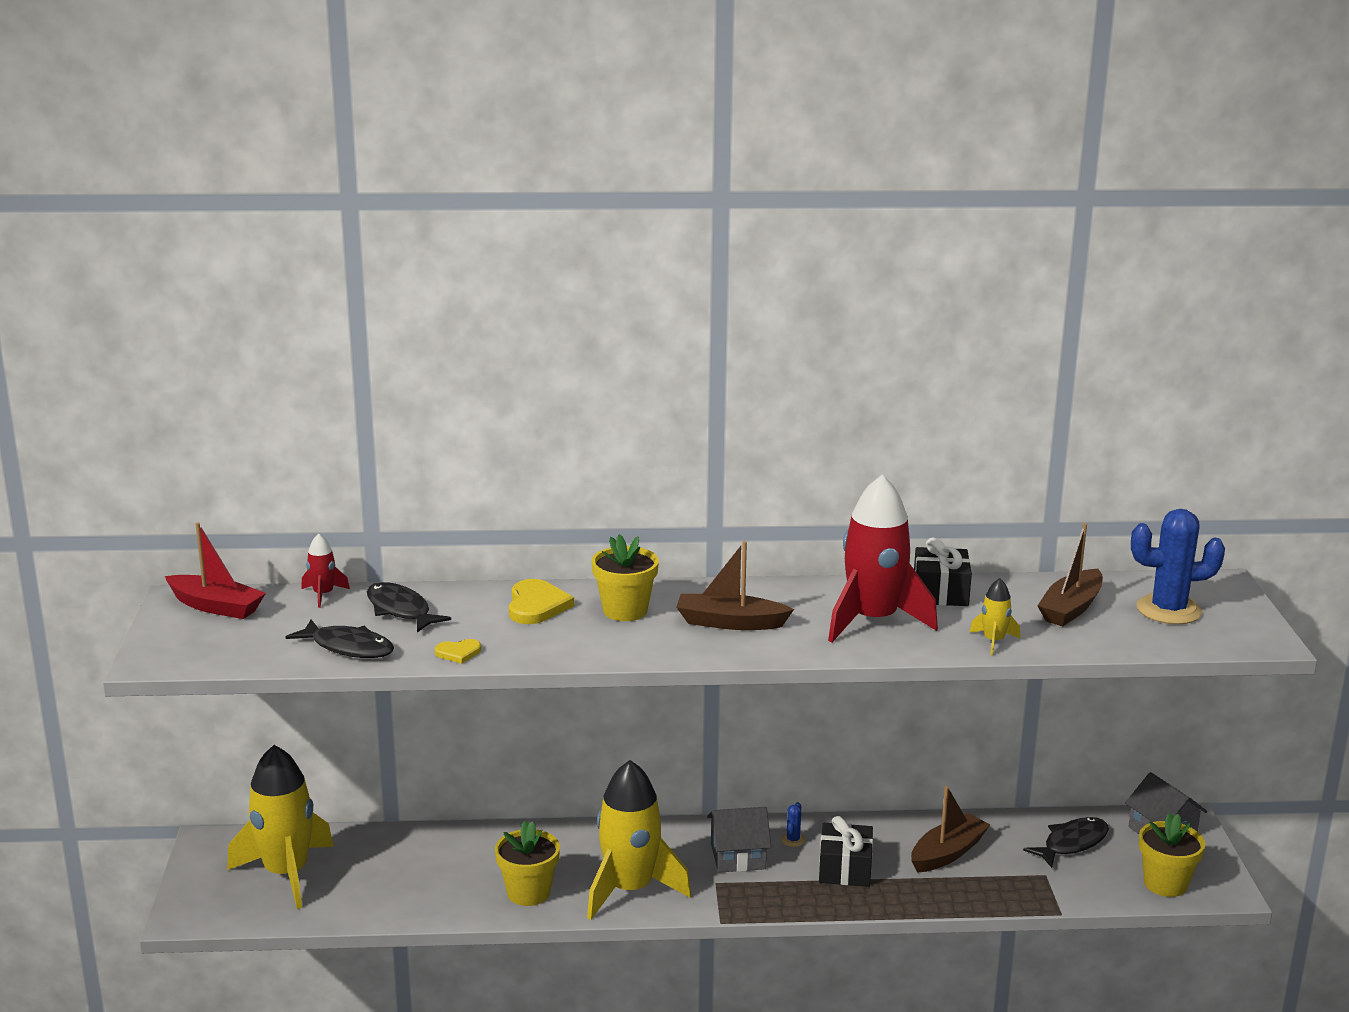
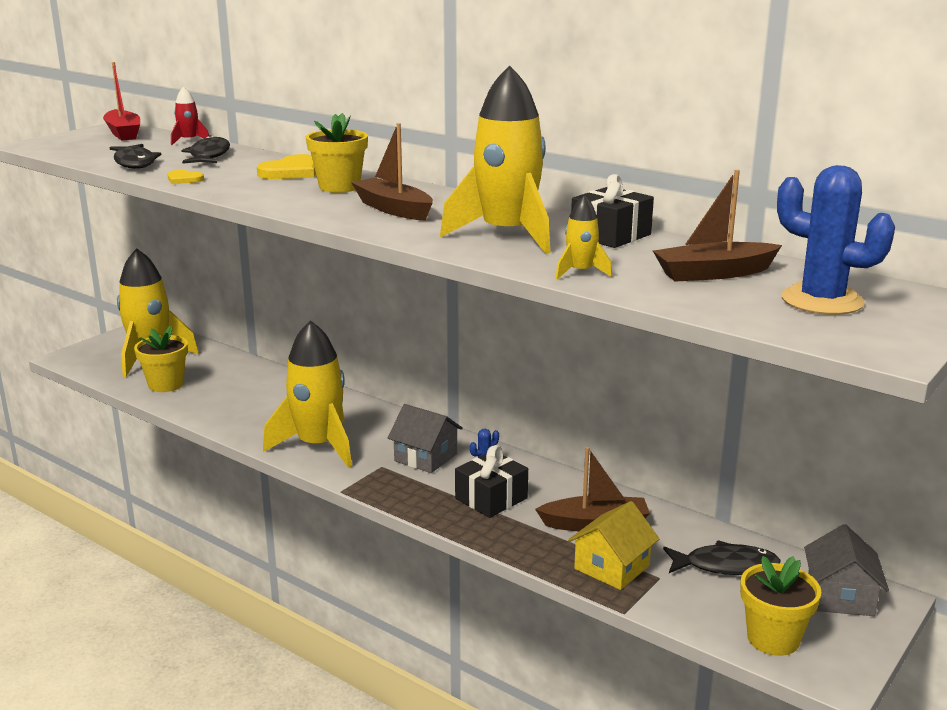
camera: 40 degrees right, 0 degrees up
yellow flower pot [495,821,560,906] -> yellow flower pot moved to [134,326,188,392]
red rocket [828,475,938,642] -> yellow rocket [440,65,550,254]
none -> yellow house [568,501,659,590]

